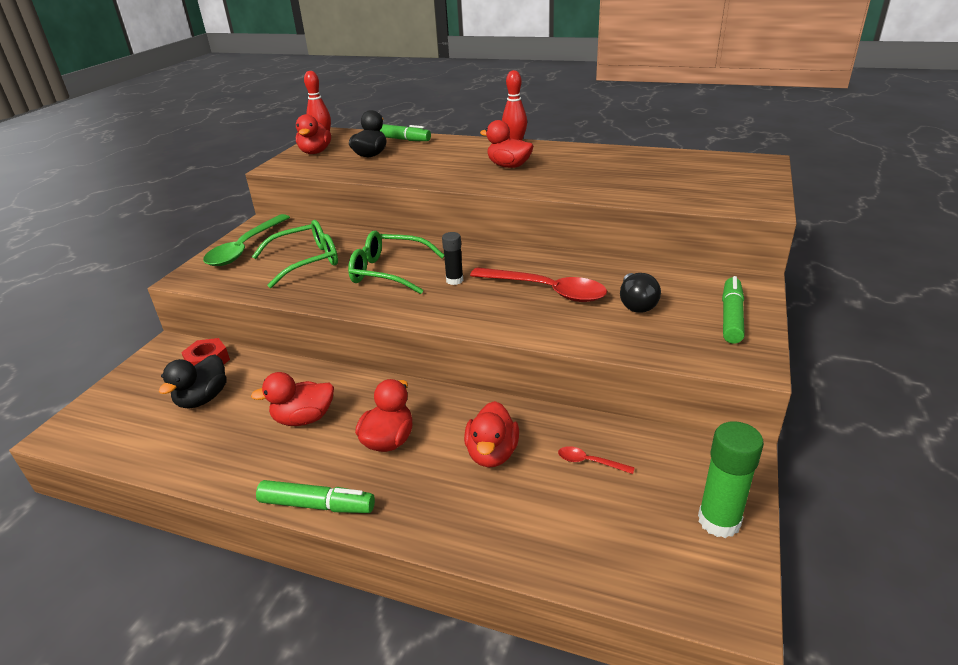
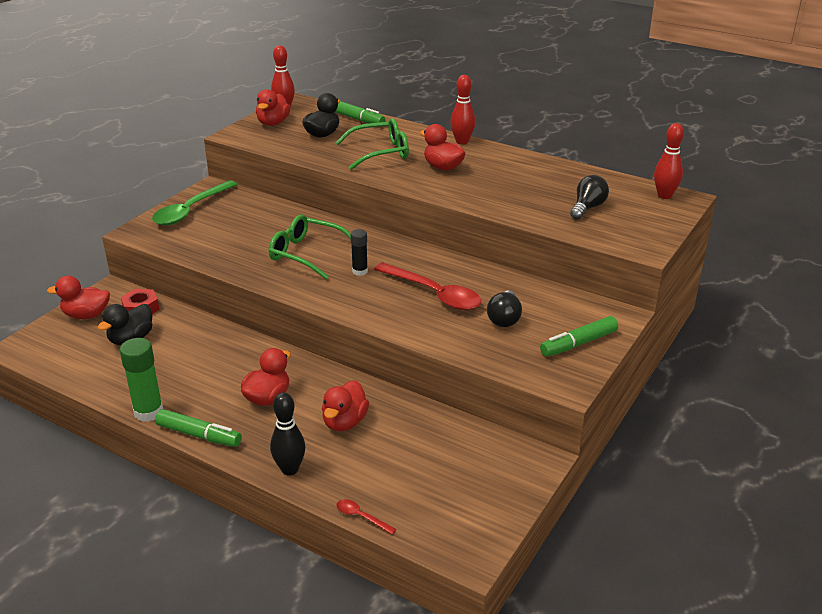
camera: 10 degrees right, 0 degrees up
red duck [251,372,334,426] -> red duck moved to [47,276,110,319]
green glasses [252,220,338,288] -> green glasses moved to [335,118,409,170]
red spoon [558,446,635,474] -> red spoon moved to [336,499,396,535]
green glue stick [698,421,764,538] -> green glue stick moved to [120,338,163,422]
green marker [722,276,745,344] -> green marker turned 150 degrees counterclockwise [540,316,618,357]
none -> black bowling pin [270,392,305,475]
none -> black light bulb [570,175,609,220]
none -> red bowling pin [654,123,684,199]

